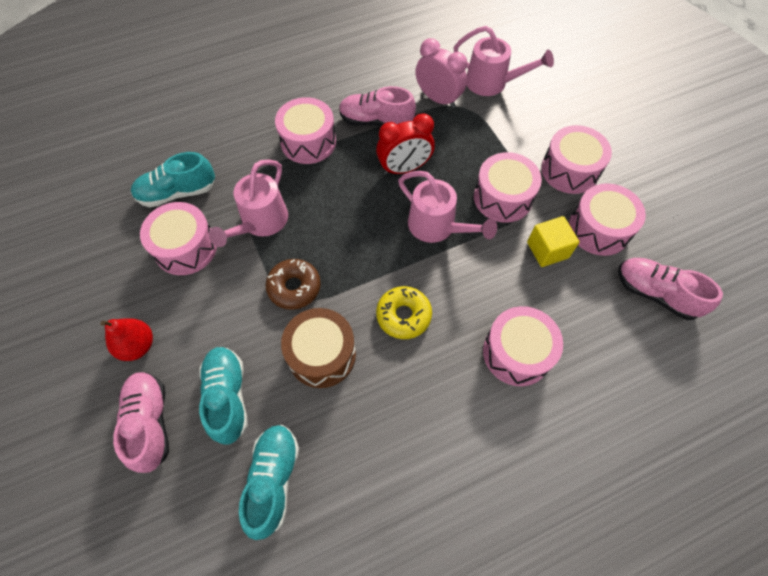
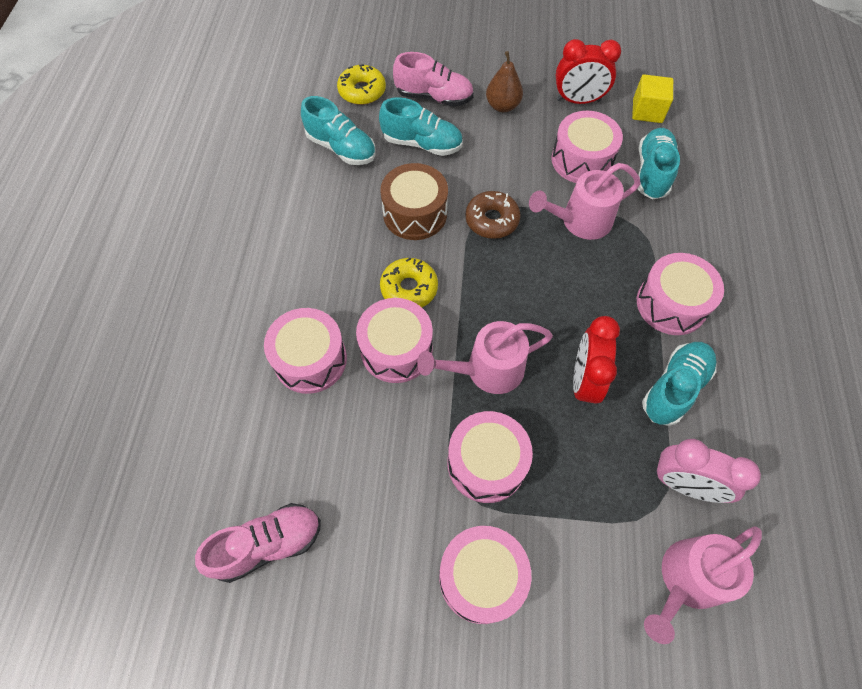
camera: 120 degrees right, 0 degrees up
red pear [100,318,153,361] -> brown pear [486,51,523,112]
pink watering can [209,159,288,247] -> pink watering can turned 75 degrees counterclockwise [529,163,641,240]
pink shoe [339,86,416,126] -> turquoise shoe [642,342,716,426]
pink clock [415,38,467,108] -> pink clock turned 45 degrees clockwise [655,439,761,503]
yellow cube [527,216,579,267] -> yellow cube moved to [632,74,673,123]
pink drum [569,183,646,256] -> pink drum moved to [356,298,433,383]
none -> yellow donut [337,64,386,105]
none -> red clock [556,39,621,104]

